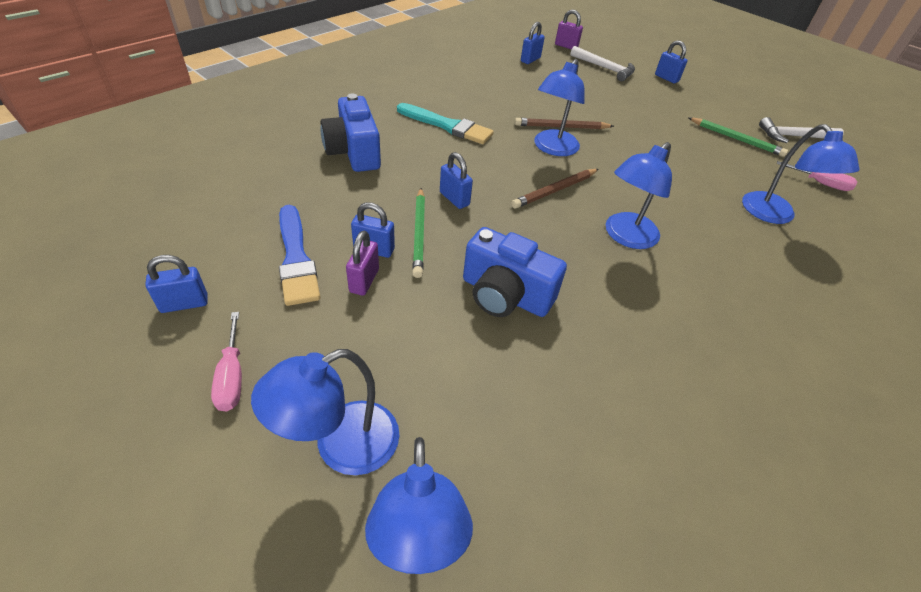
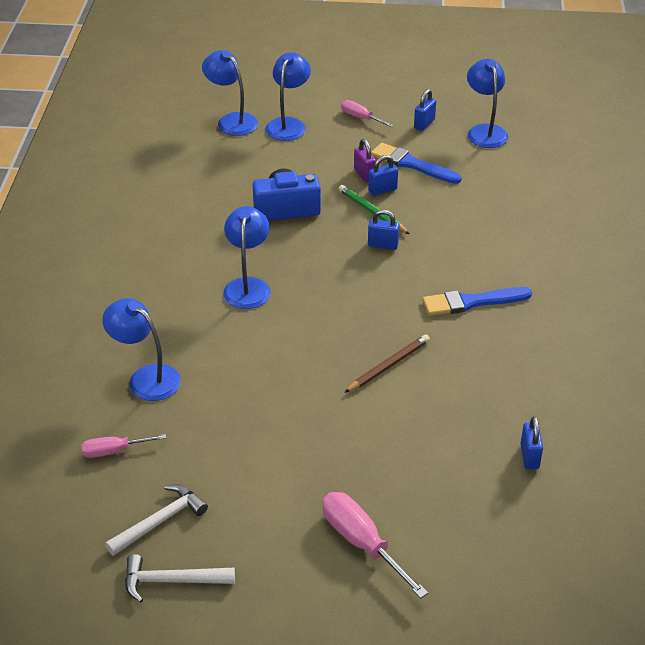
camera: 145 degrees right, 5 degrees down
blue camera [320,94,381,172] -> none
turquoise brush [397,103,494,144] -> blue brush [423,287,532,316]
brown pencil [511,169,599,209] -> none
blue lamp [534,59,585,156] -> blue lamp moved to [467,59,509,148]
purple padlock [555,10,583,50] -> none
white hammer [570,46,635,81] -> white hammer moved to [125,554,235,602]
blue padlock [655,40,688,83] -> pink screwdriver [322,492,428,599]
green pencil [688,117,788,157] -> none

